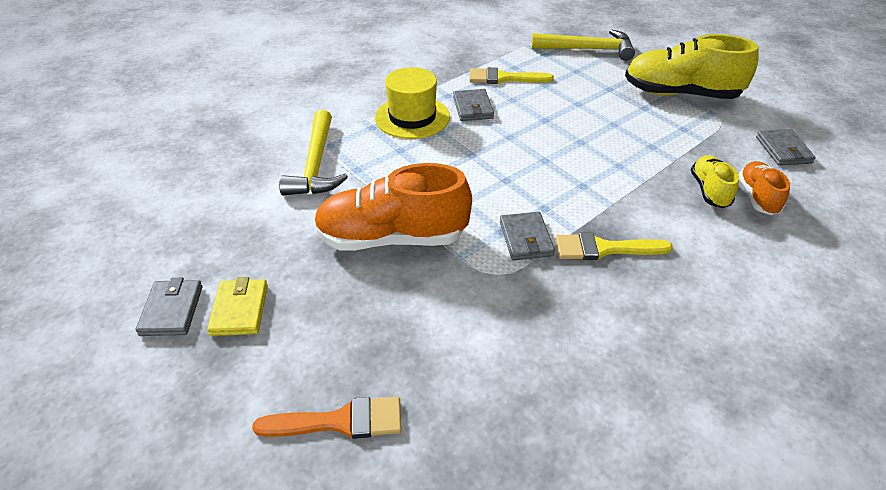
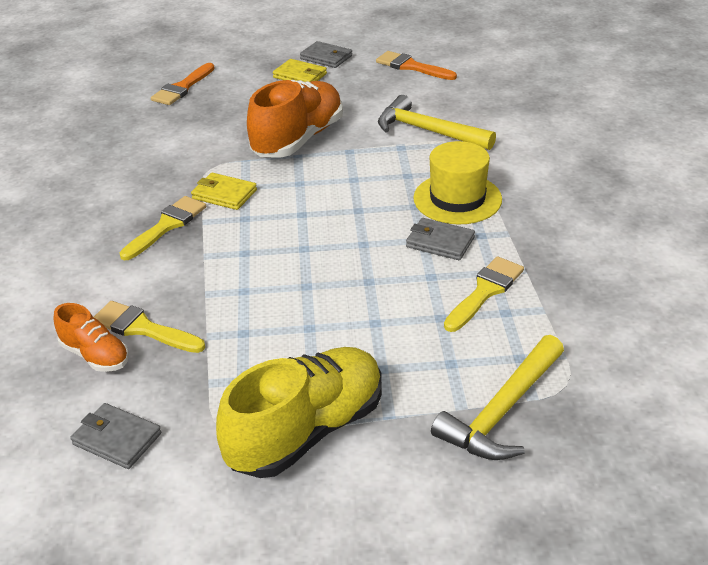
camera: 125 degrees right, 5 degrees down
grey wallet [500,212,555,261] -> yellow wallet [191,173,257,210]
yellow shoe [691,155,739,208] -> yellow brush [94,301,205,353]
none -> orange brush [376,51,457,80]

